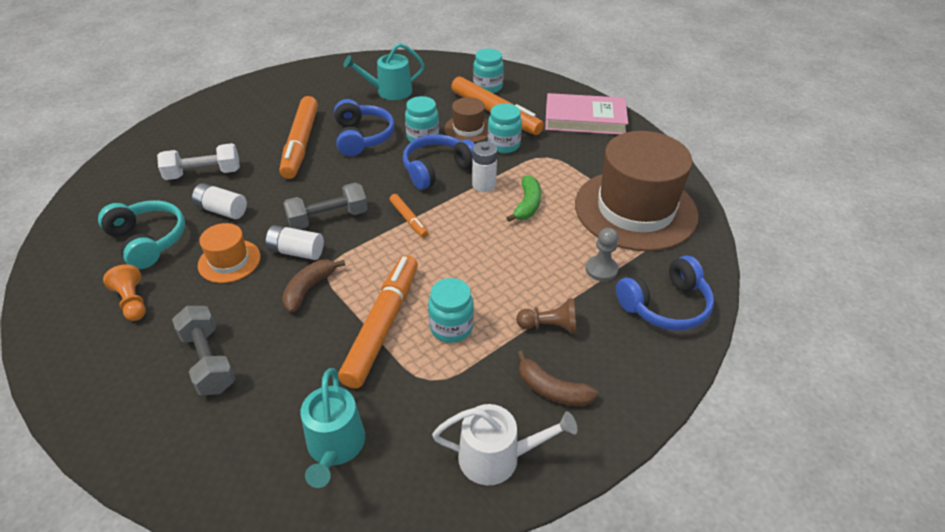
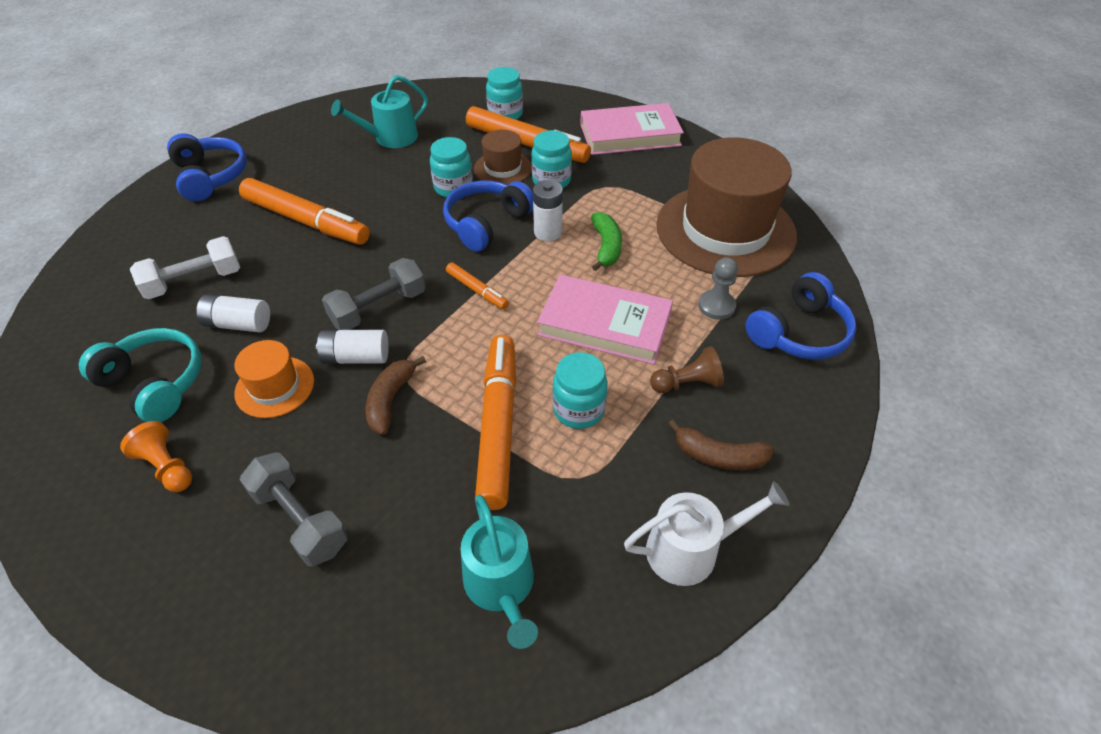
camera: 15 degrees left, 5 degrees up
orange marker [279,96,318,179] -> orange marker turned 45 degrees counterclockwise [239,178,370,245]
blue headphones [334,99,395,156] -> blue headphones moved to [167,133,247,201]
none -> pink book [537,274,673,364]

